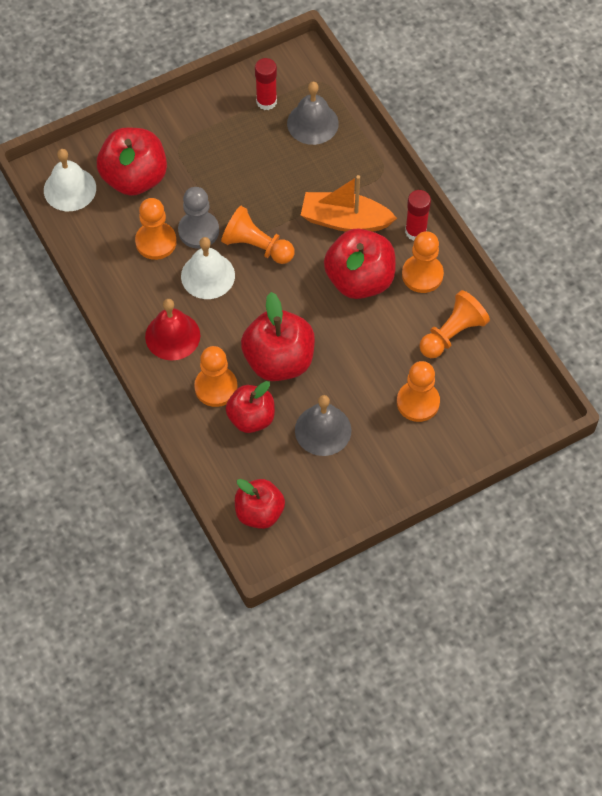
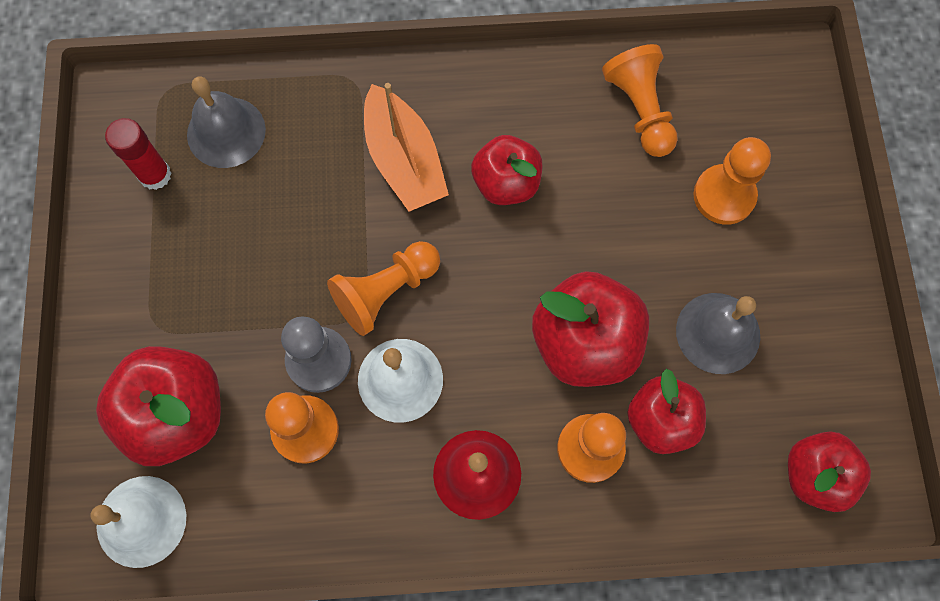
camera: 65 degrees left, 10 degrees up
orange boat [301,175,397,232] -> orange boat turned 60 degrees counterclockwise [364,83,449,212]
red apple [324,228,396,299] -> red apple [471,135,542,205], size x0.66
orange pawn [402,231,444,293] -> none
red glue stick [405,190,431,241] -> none

